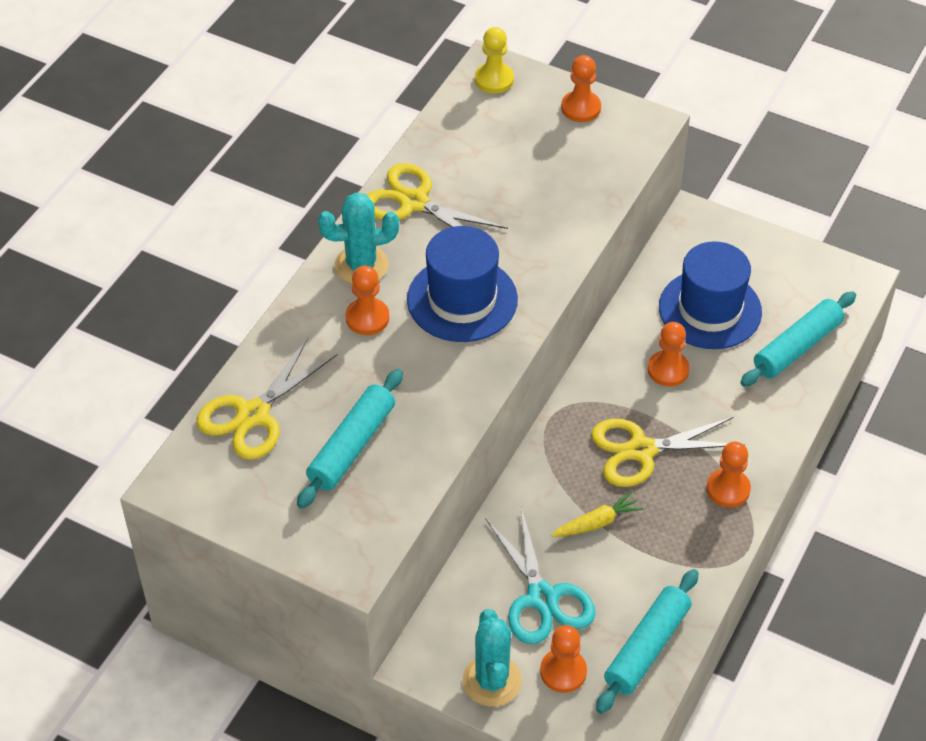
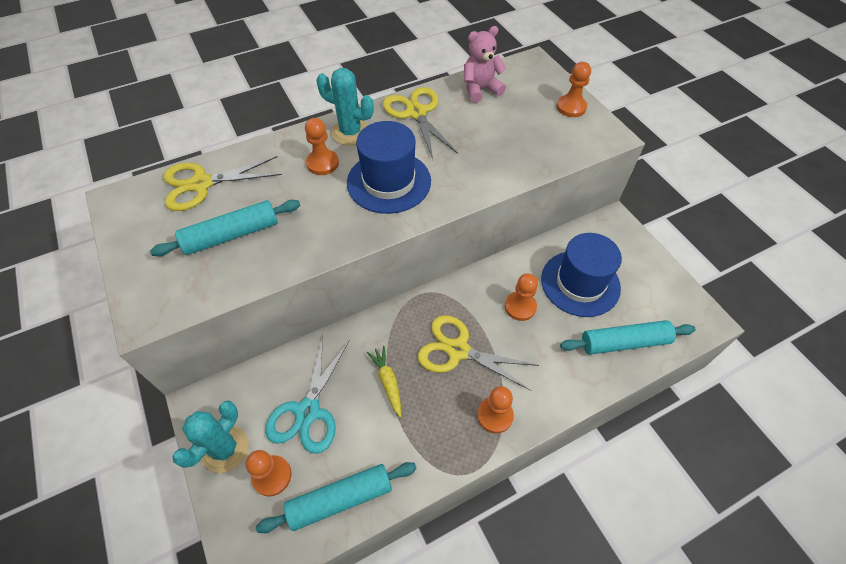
camera: 35 degrees right, 5 degrees up
yellow pawn [475,27,514,94] -> none
yellow carrot [551,491,643,537] -> yellow carrot turned 120 degrees counterclockwise [367,346,401,417]
none -> pink teddy bear [464,26,506,103]

